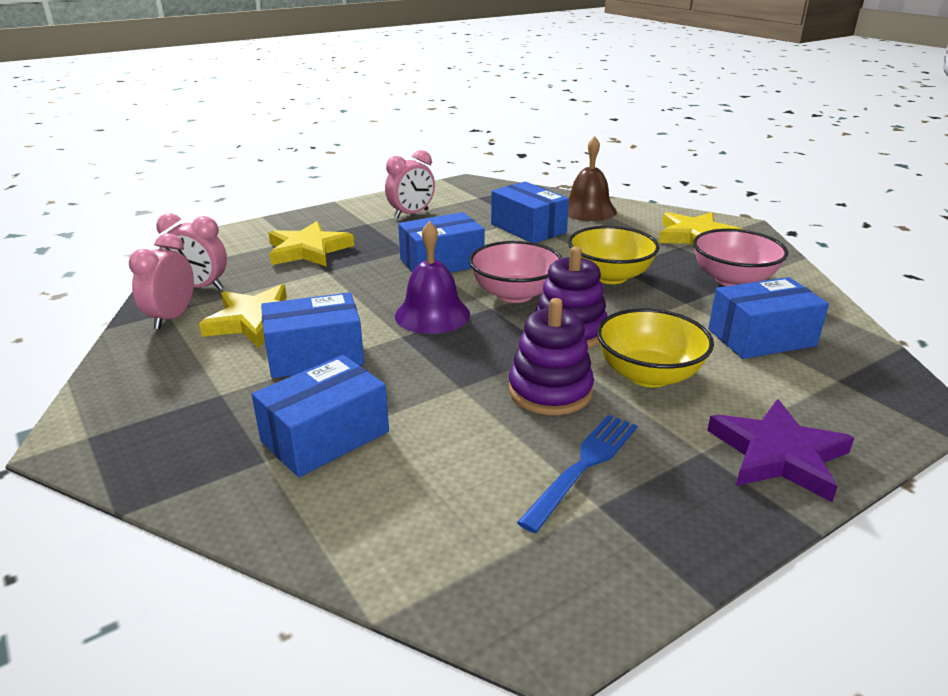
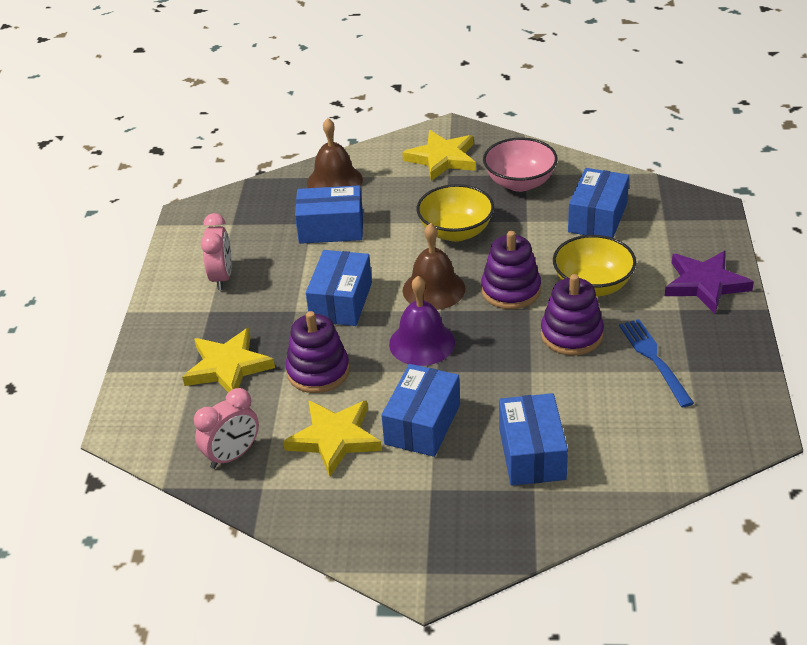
camera: 50 degrees left, 10 degrees up
pink clock [129,233,194,329] -> none
pink bowl [469,241,562,303] -> brown bell [403,223,465,310]
none -> purple stacking toy [285,311,350,393]

